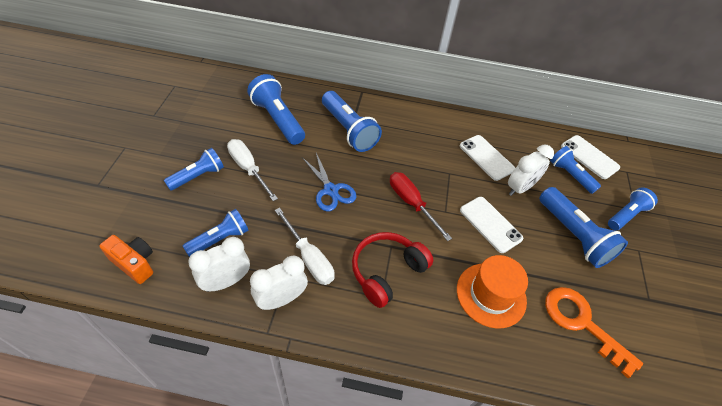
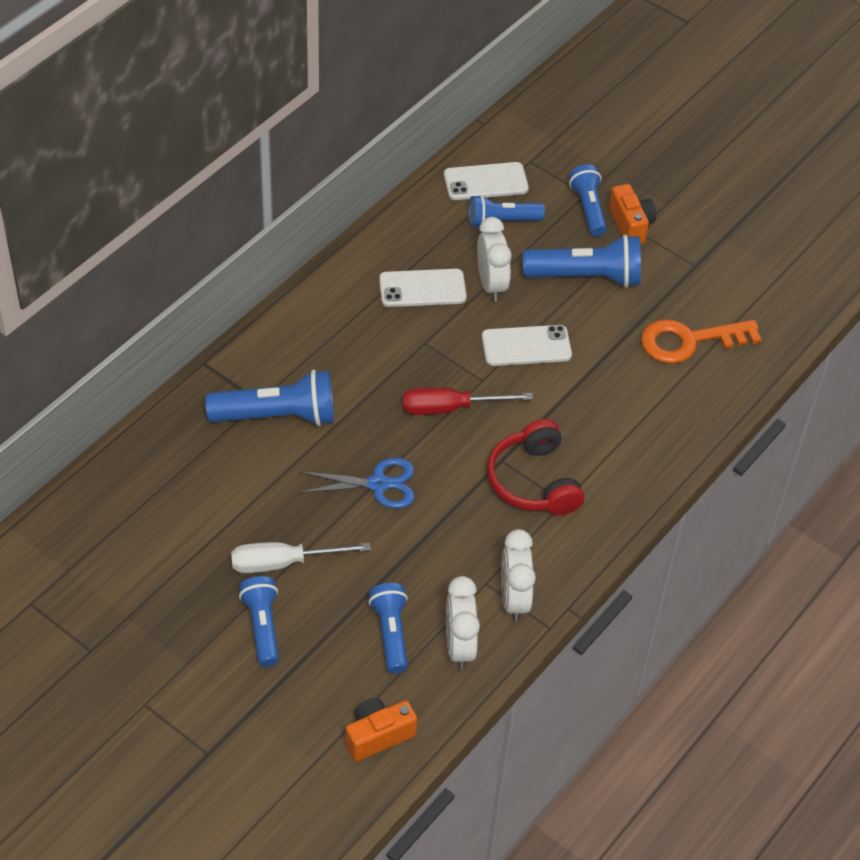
camera: 60 degrees left, 0 degrees up
blue flashlight [247,74,305,145] -> none
white screwdriver [275,208,335,285] -> none
orange hat [457,255,528,329] -> none
none -> orange camera [609,184,656,244]

